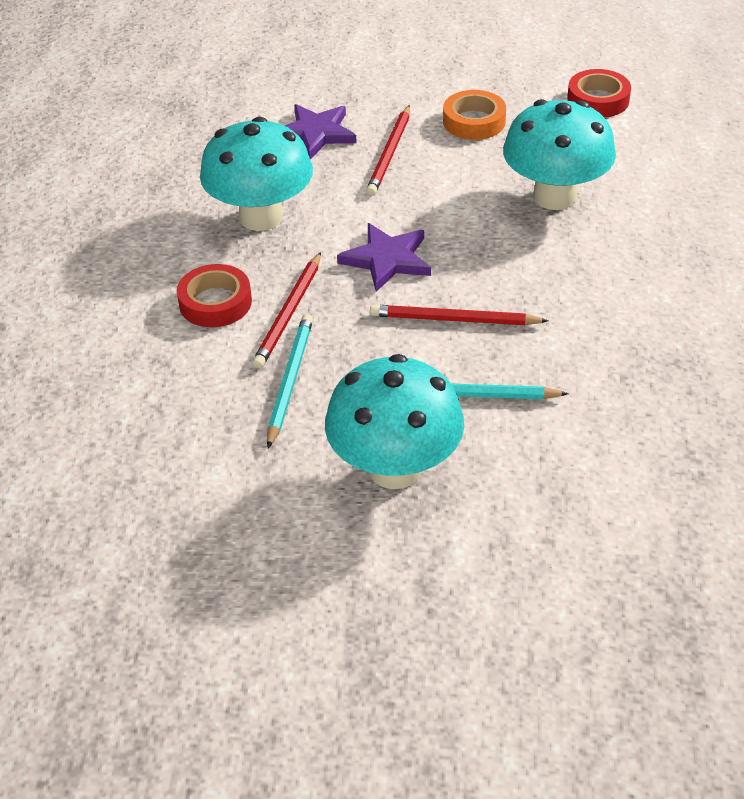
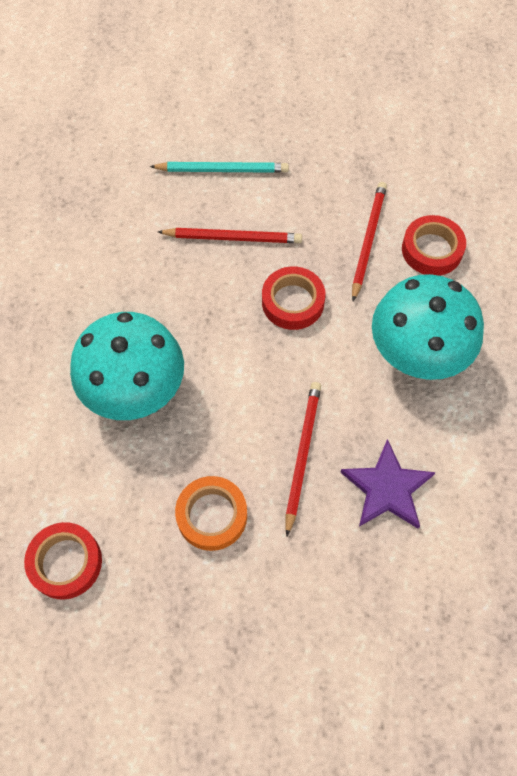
camera: 175 degrees right, 20 degrees up
turquoise pencil [267,314,313,448] -> none
turquoise mushroom [325,354,464,489] -> none
purple star [337,223,431,292] -> red tape [262,266,325,330]

